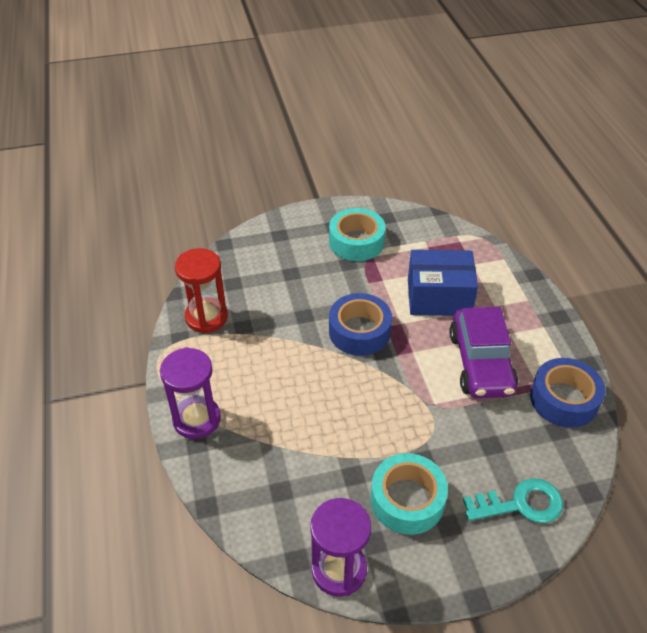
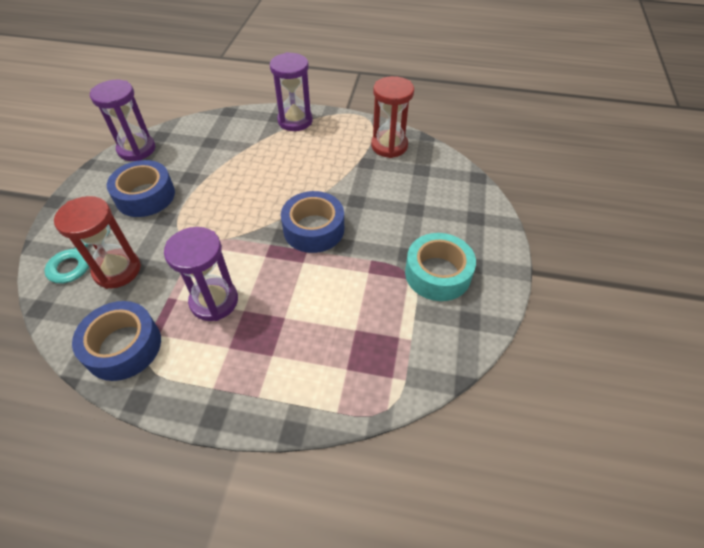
camera: 115 degrees right, 5 degrees up
turquoise tape [371,453,448,535] -> blue tape [107,160,175,217]
blue box [408,250,478,316] -> none
purple car [449,307,518,398] -> purple hourglass [164,227,238,321]
none -> red hourglass [54,196,141,289]

